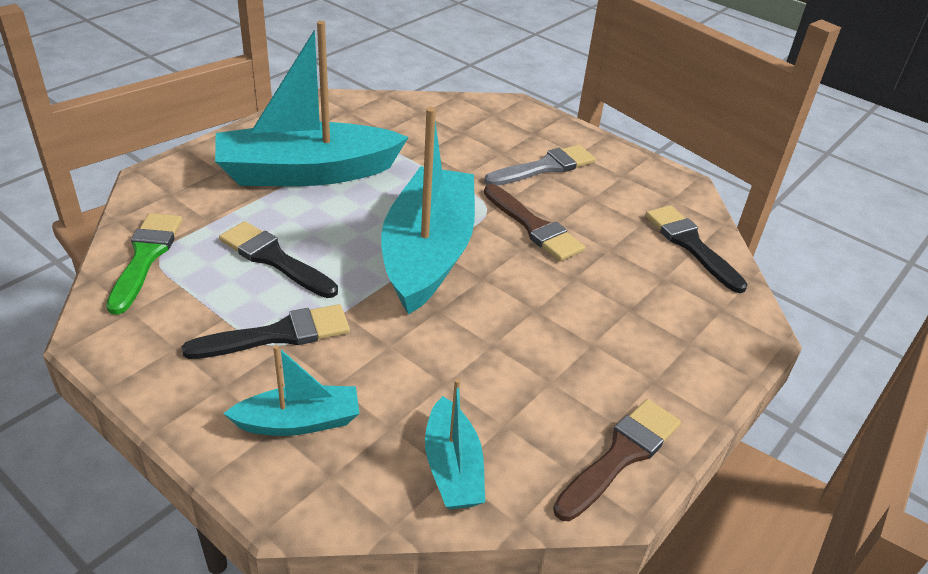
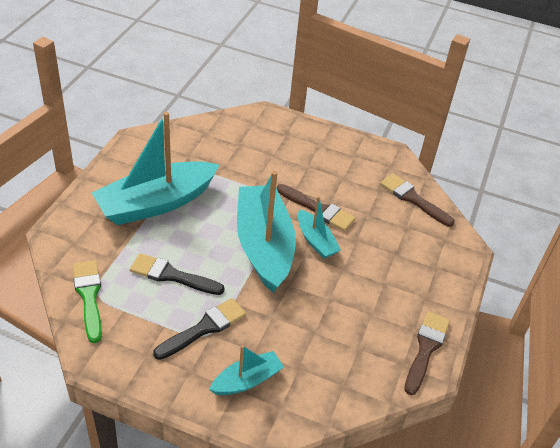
camera: 20 degrees left, 5 degrees up
turquoise boat [425,379,485,509] -> turquoise boat moved to [298,196,341,259]
grey brush [484,145,596,186] -> none
black brush [645,205,748,293] -> brown brush [380,174,455,227]

